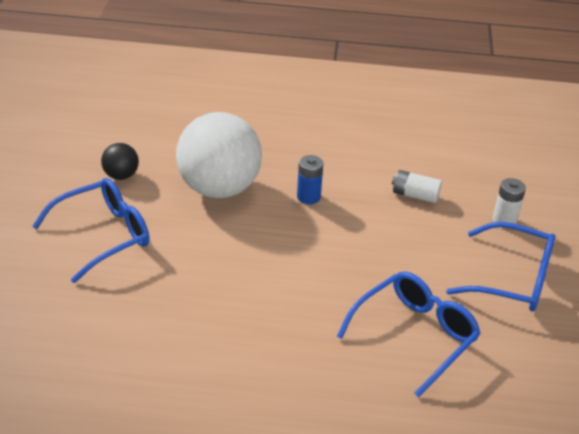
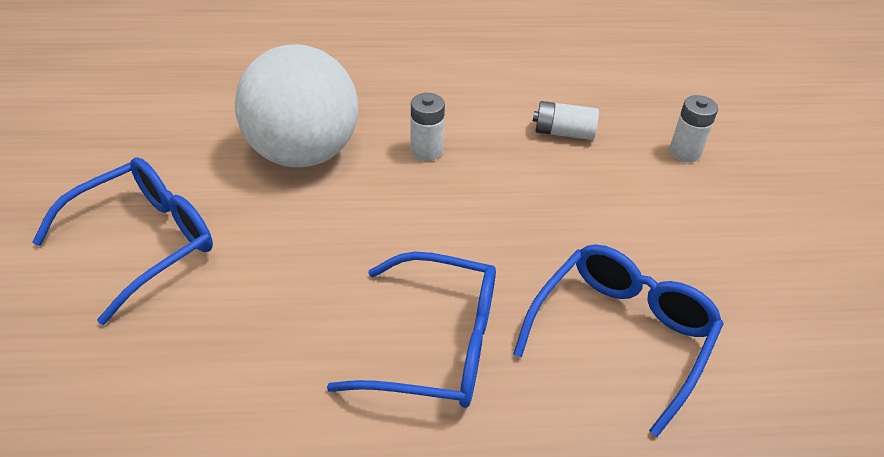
camera: 10 degrees left, 5 degrees up
black ball [101,143,139,180] -> none
blue battery [297,155,323,204] -> white battery [410,93,445,161]
blue glasses [446,222,555,311] -> blue glasses moved to [327,252,496,408]

